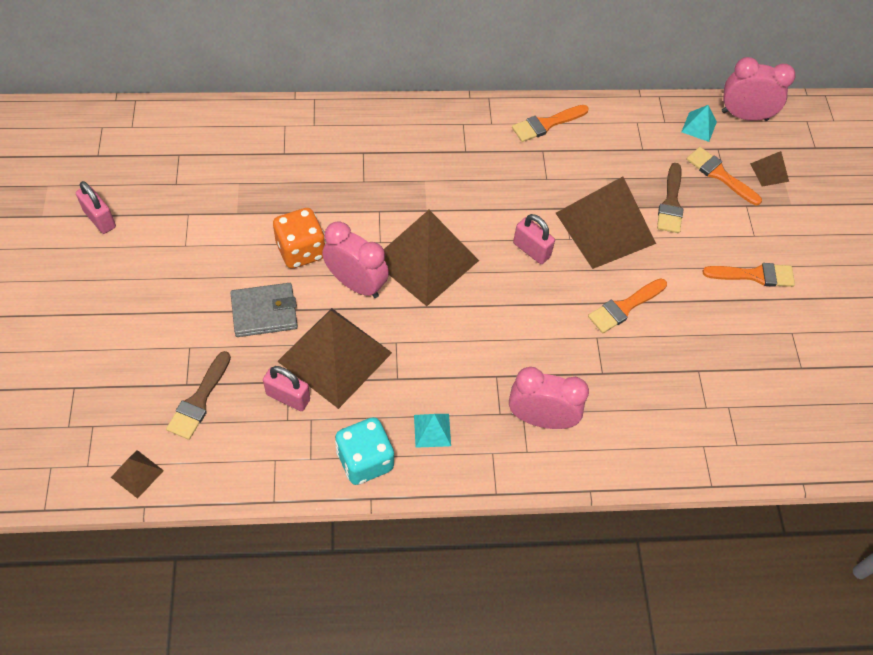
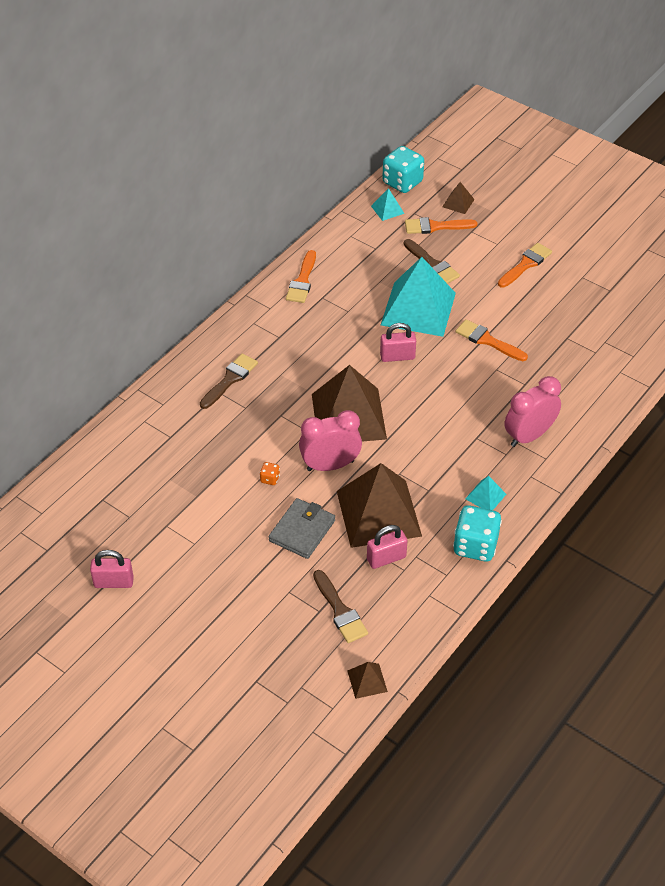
camera: 45 degrees left, 10 degrees down
orange dice [273,208,325,268] -> orange dice [260,462,280,485], size x0.43
brown pyramid [556,176,656,269] -> turquoise pyramid [381,257,456,337]
orange brush [588,278,667,333] -> orange brush turned 120 degrees clockwise [455,319,528,361]
pink clock [722,57,796,121] -> turquoise dice [382,146,424,193]
none -> brown brush [200,353,258,409]

